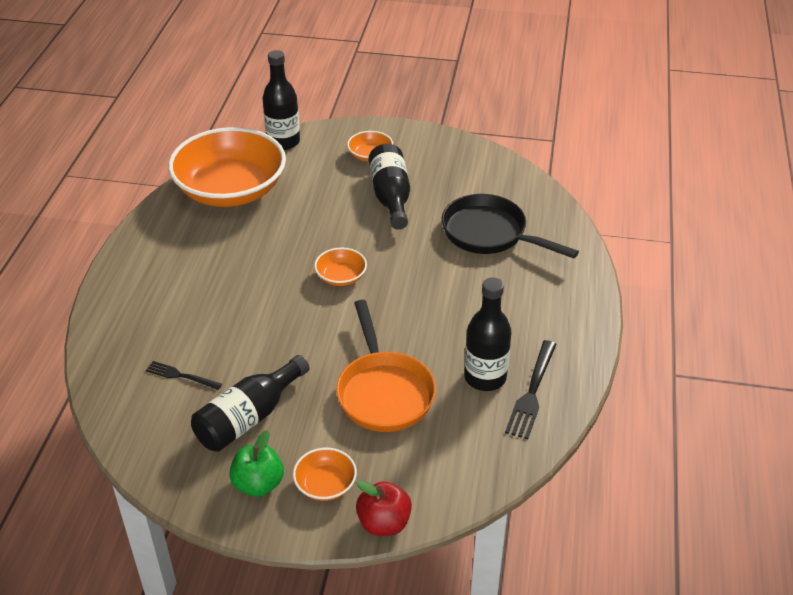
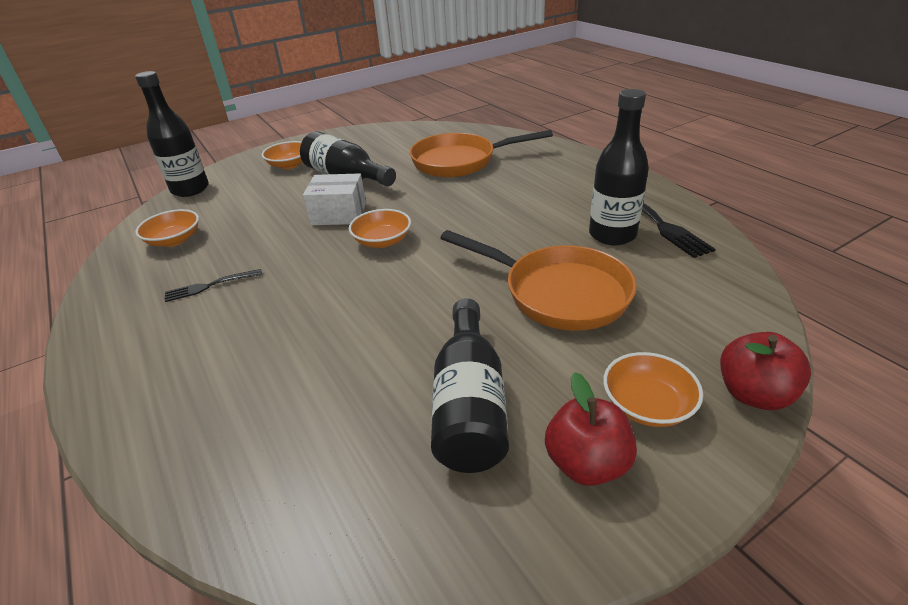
camera: 40 degrees left, 5 degrees down
black fork [146,361,222,390] -> black fork moved to [165,269,262,302]
orange bowl [168,127,286,207] -> orange bowl [135,209,199,247], size x0.42
green apple [229,430,284,497] -> red apple [545,372,637,486]
black pan [442,194,579,258] -> orange pan [410,130,553,177]
none -> white box [303,173,366,225]

